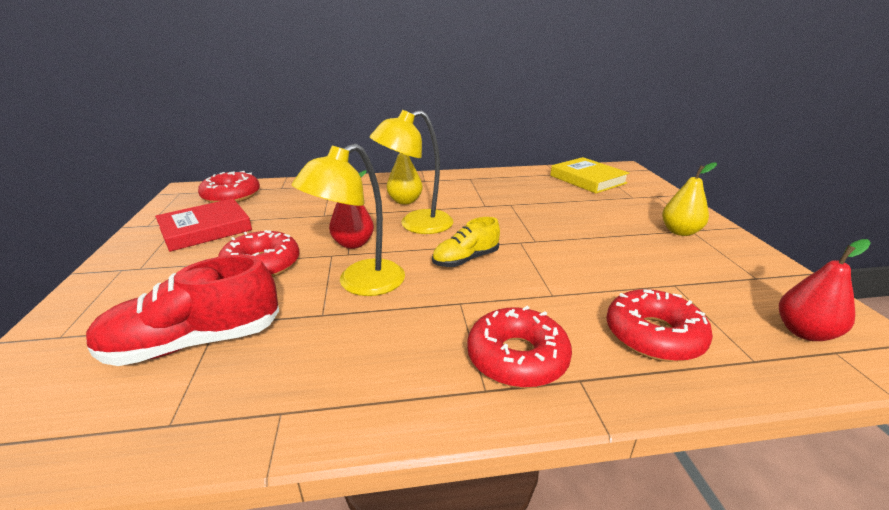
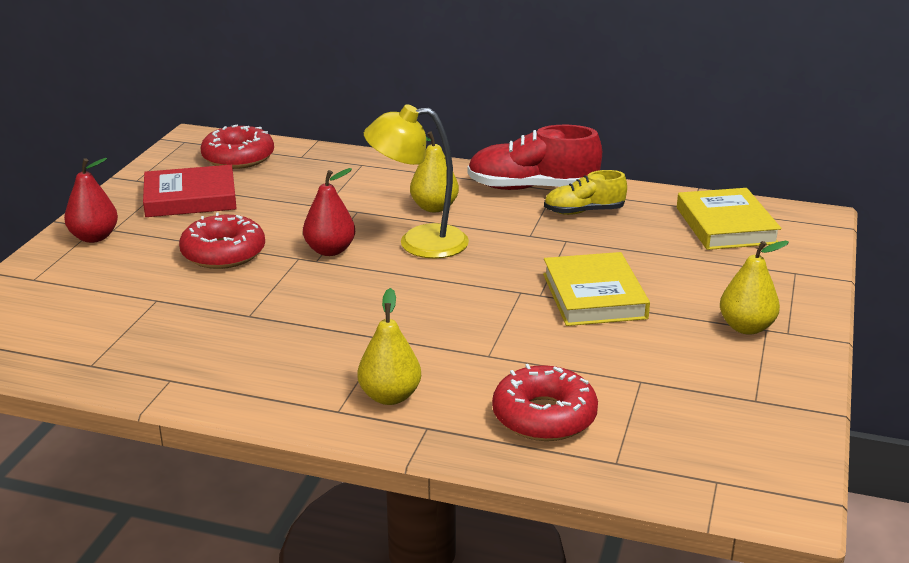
camera: 25 degrees right, 0 degrees up
red shoe [86,255,279,366] -> red shoe moved to [468,125,602,190]
yellow lamp [292,144,405,296] -> none
yellow shoe [432,217,500,267] -> yellow shoe moved to [544,170,627,215]
red donut [467,306,572,388] -> yellow pear [357,288,421,405]
red pear [779,239,871,341] -> red pear moved to [64,158,118,243]
none -> yellow book [543,252,650,326]

